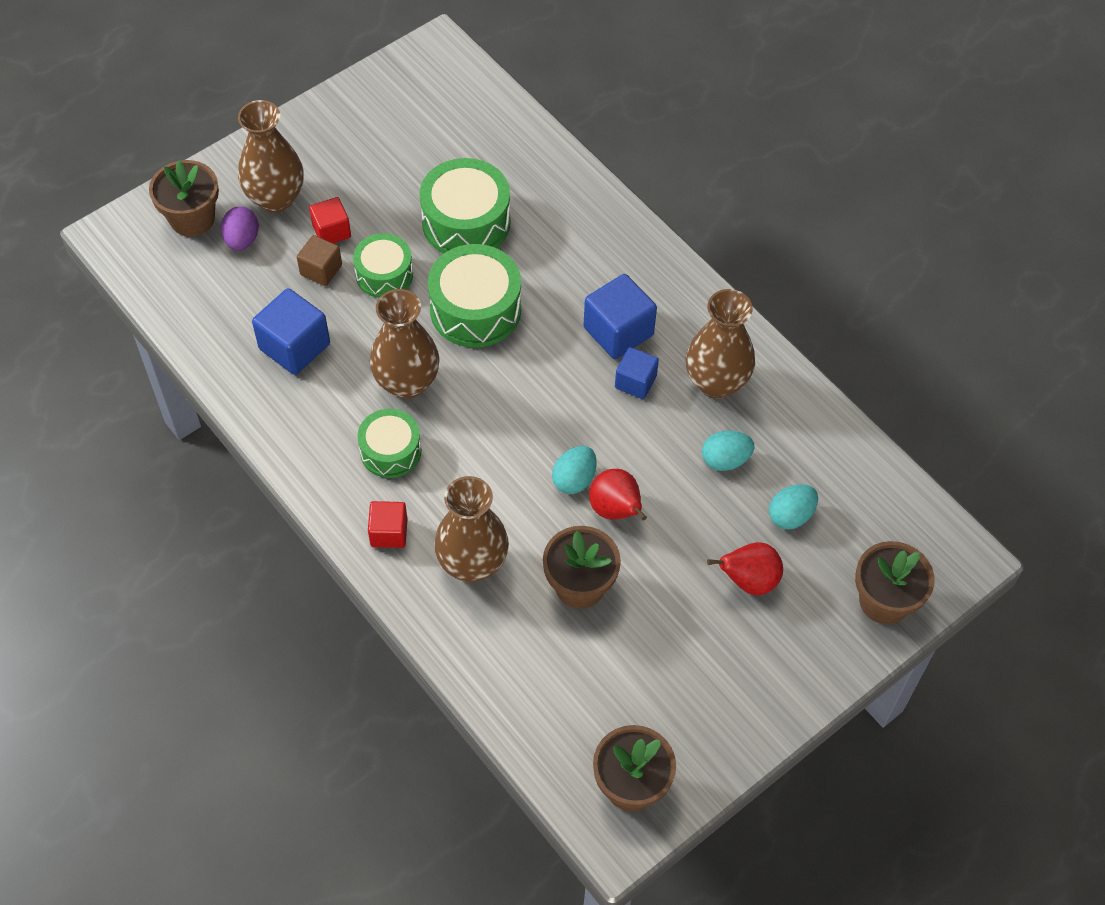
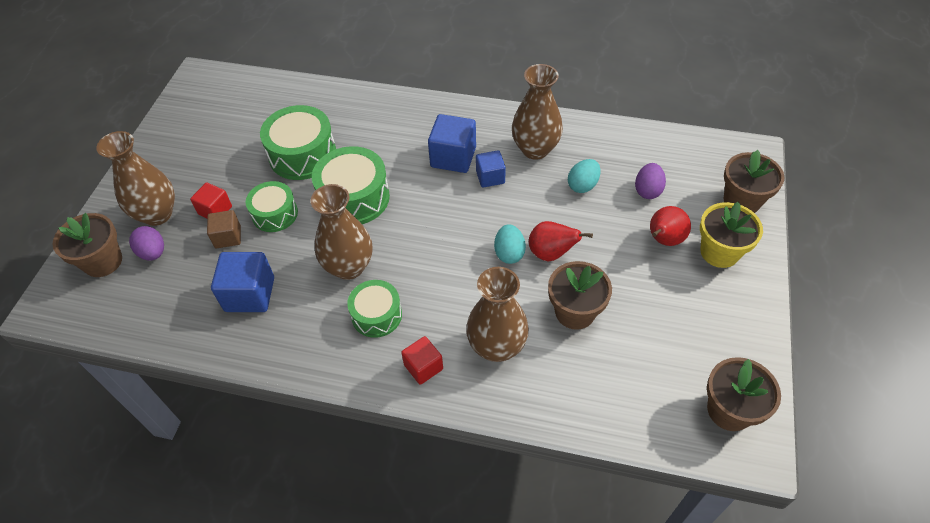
camera: 35 degrees left, 5 degrees down
turquoise egg [769,484,818,529] -> purple egg [635,163,666,199]
none -> yellow flower pot [700,202,763,268]

